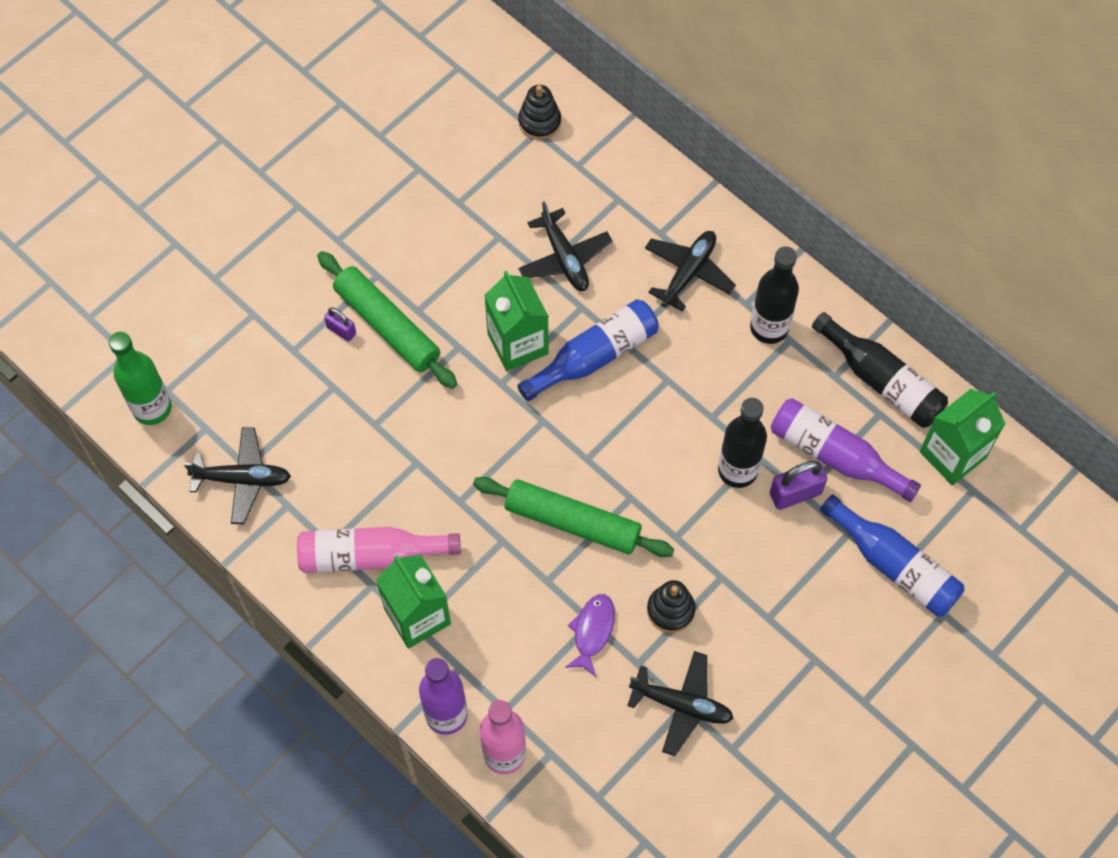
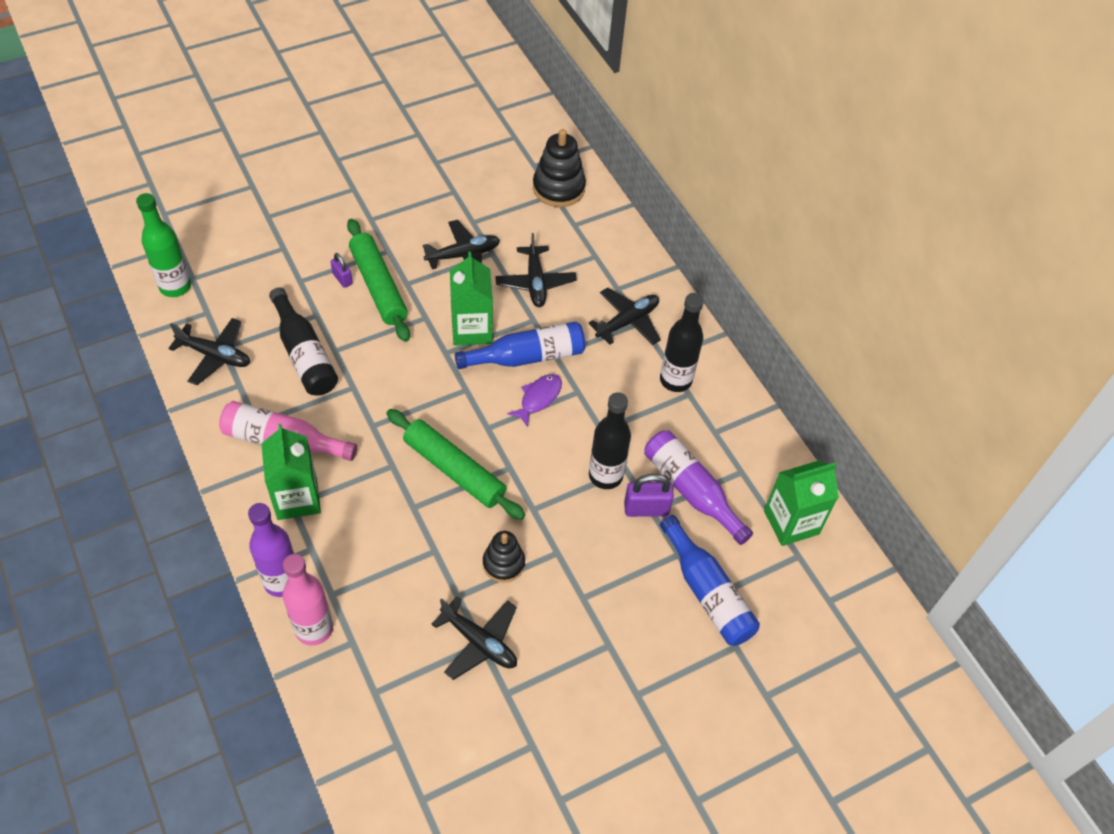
camera: 15 degrees right, 10 degrees down
black stacking toy [518,85,561,140] -> black stacking toy [533,129,586,207], size x1.54
purple fish [565,594,615,677] -> purple fish moved to [507,374,562,427]
black bottle [812,312,948,428] -> black bottle moved to [269,288,338,396]
none -> black plane [423,220,500,269]

